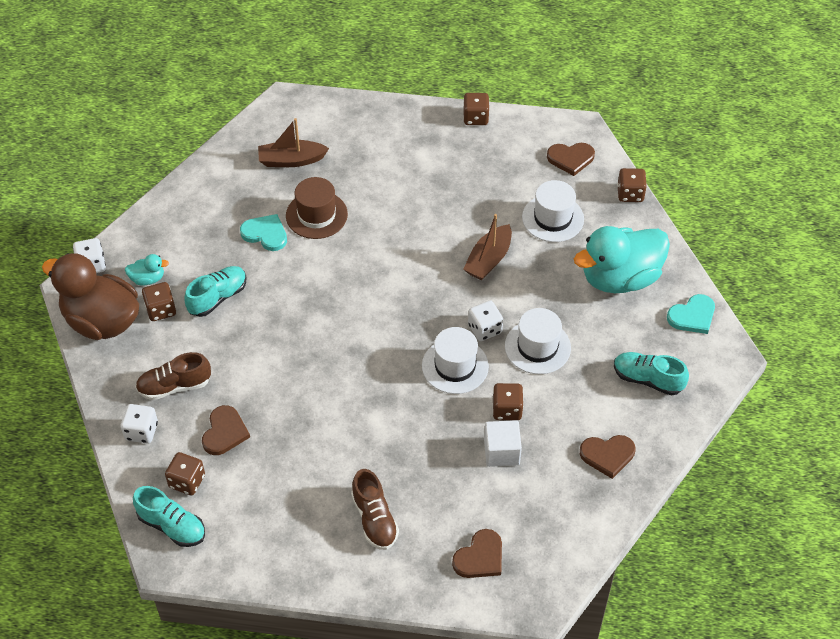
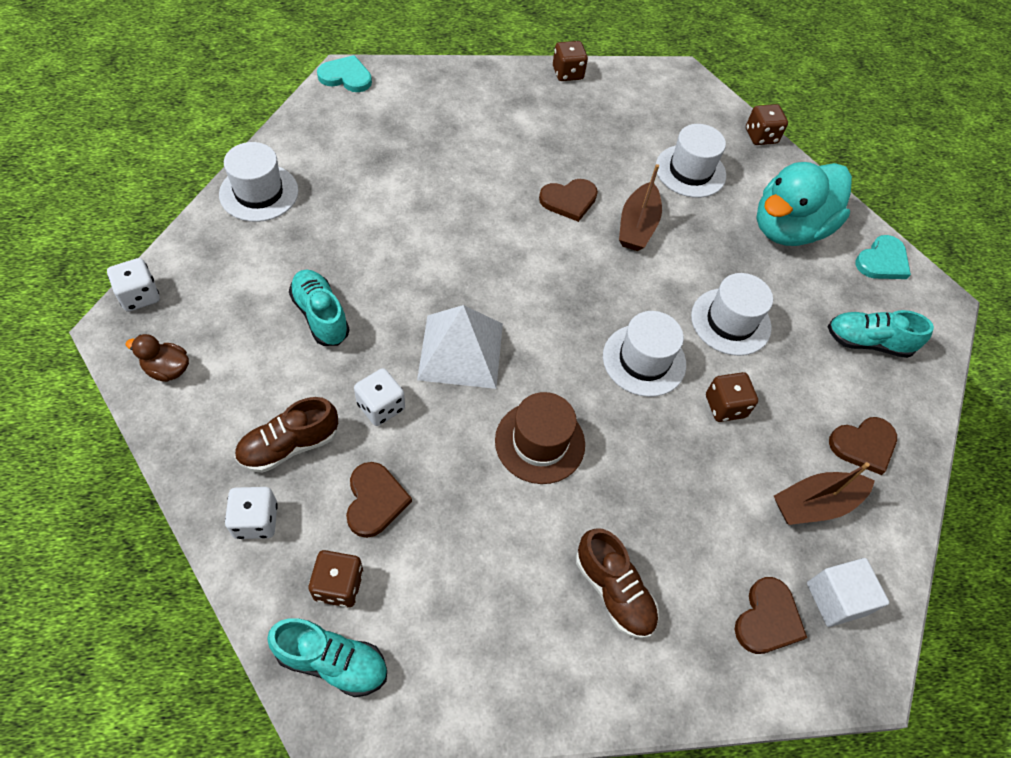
camera: 20 degrees left, 5 degrees up
brown duck [42,253,139,340] -> brown duck [125,334,189,382], size x0.42
turquoise duck [125,254,169,286] -> none
brown dice [142,282,176,321] -> none
turquoise shoe [184,266,247,317] -> turquoise shoe turned 60 degrees counterclockwise [289,269,350,346]
turquoise heart [240,214,287,251] -> turquoise heart moved to [317,55,372,92]
brown boat [258,118,329,167] -> brown boat moved to [774,462,875,525]
brown hat [286,177,348,239] -> brown hat moved to [495,392,585,484]
white dice [468,300,503,341] -> white dice moved to [354,368,405,426]
white cube [484,420,522,467] -> white cube moved to [807,558,889,627]
brown heart [547,143,595,176] -> brown heart moved to [539,179,598,222]
none -> white hat [219,142,298,222]
none -> white pyramid [417,305,503,389]

